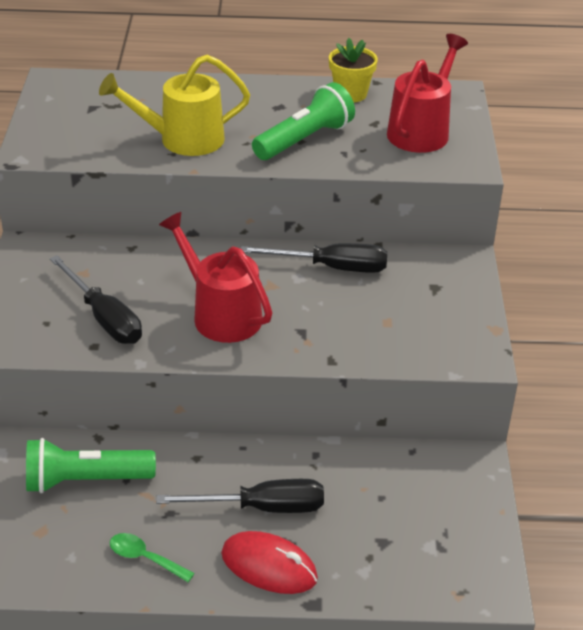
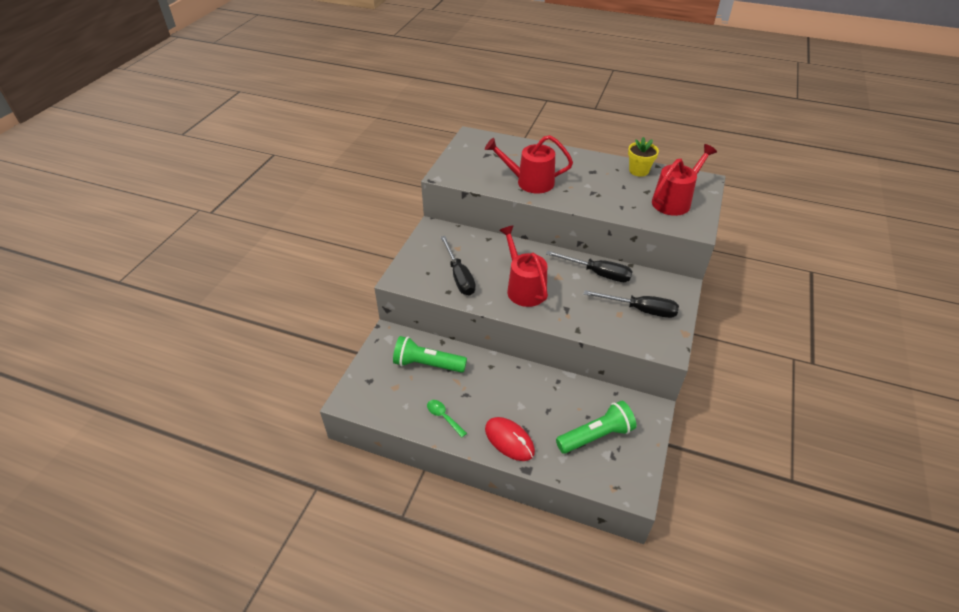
camera: 20 degrees right, 5 degrees up
yellow watering can [99,54,250,156] -> red watering can [485,135,573,193]
black screwdriver [156,479,324,513] -> black screwdriver moved to [584,290,679,318]
green flashlight [252,82,355,160] -> green flashlight moved to [556,401,636,454]

